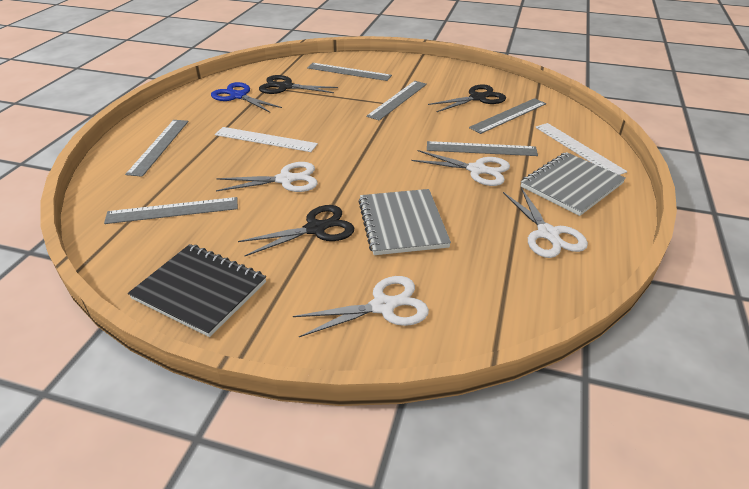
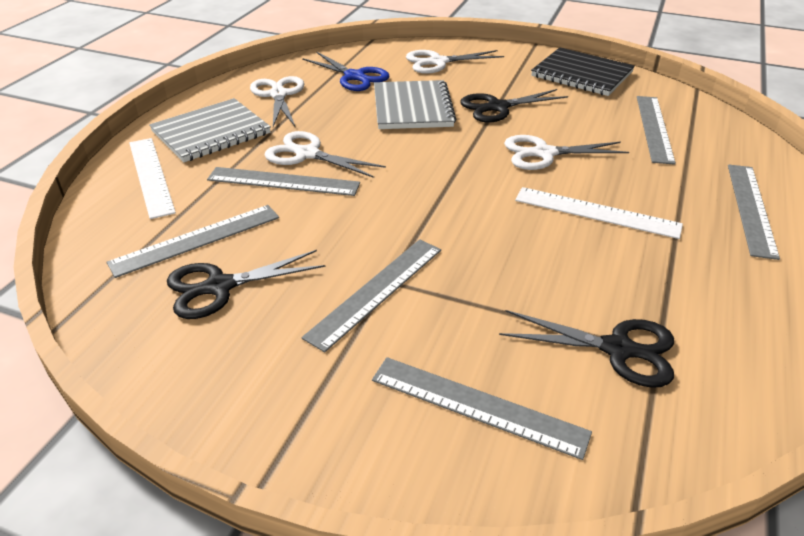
camera: 175 degrees left, 0 degrees up
grey ruler [104,197,238,224] -> grey ruler turned 75 degrees counterclockwise [637,96,676,165]
blue scissors [211,82,282,113] -> blue scissors moved to [302,52,390,91]

